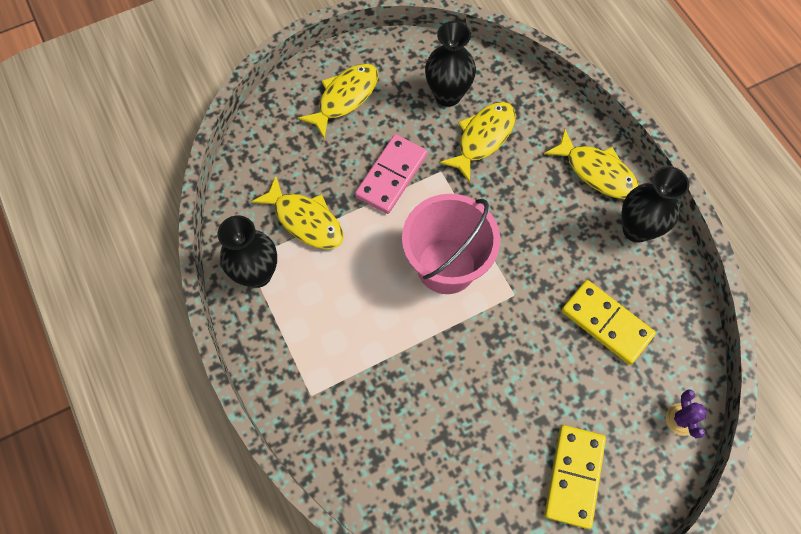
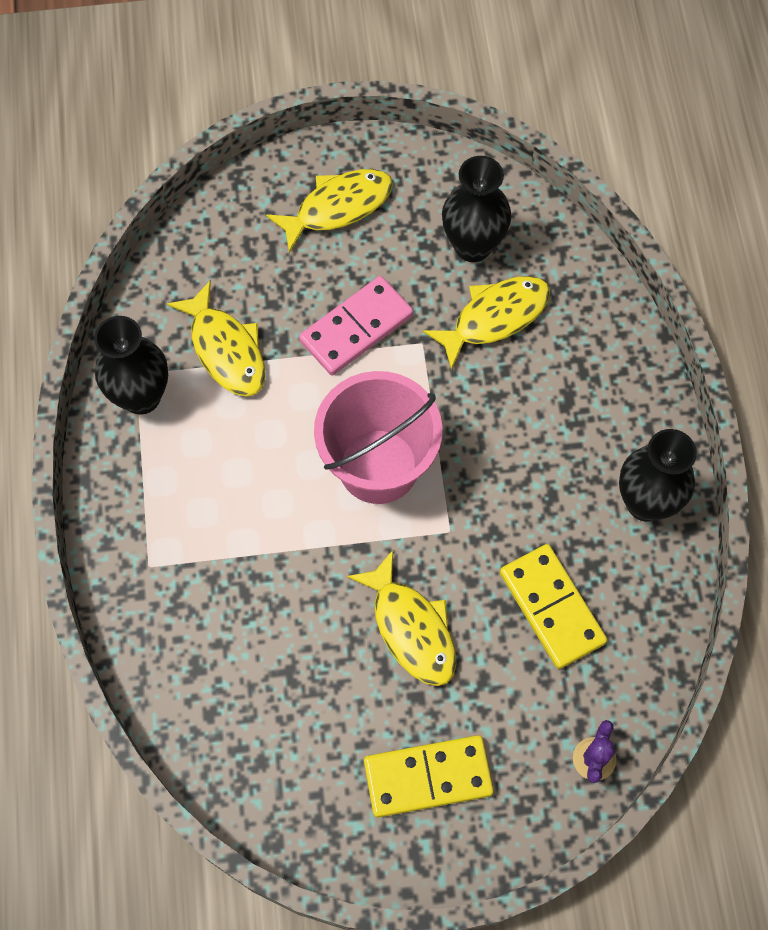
camera: 20 degrees right, 0 degrees up
yellow fish [544,129,639,199] -> yellow fish moved to [347,550,457,686]
yellow domino [544,425,606,529] -> yellow domino turned 45 degrees clockwise [364,735,494,818]

